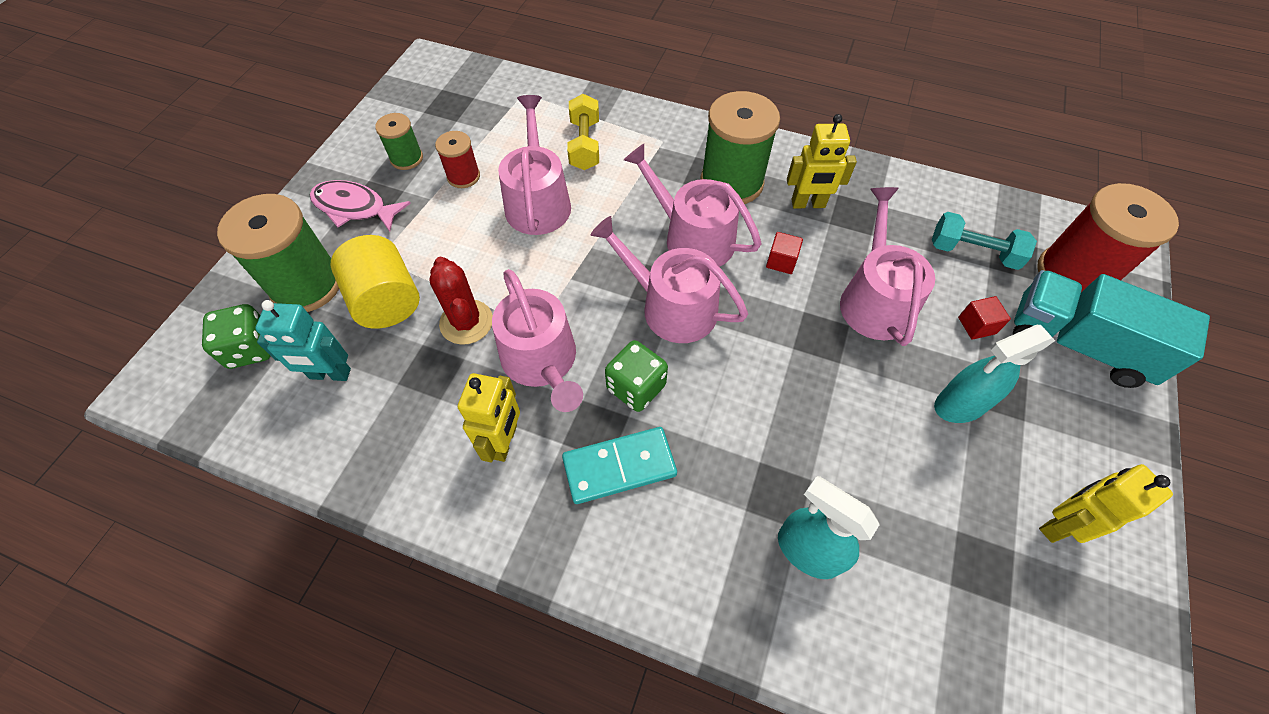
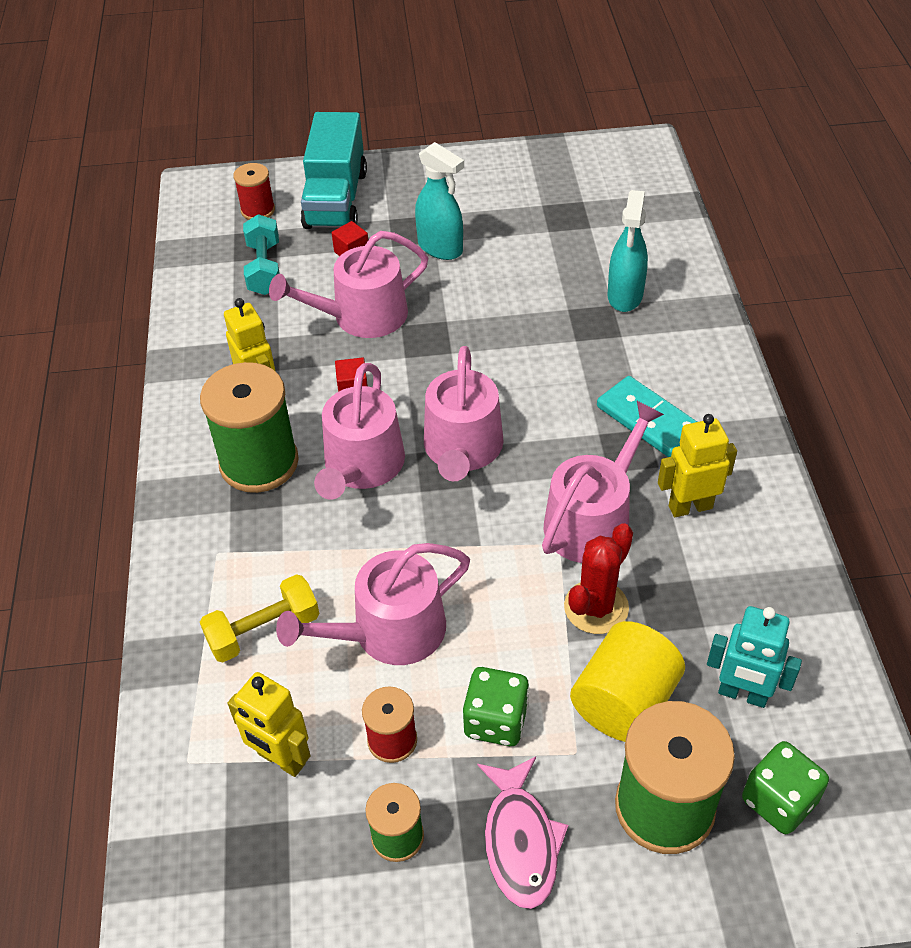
camera: 115 degrees left, 10 degrees down
turquoise robot [255,300,351,381] -> turquoise robot turned 135 degrees clockwise [707,606,802,708]
green dice [605,340,668,412] -> green dice moved to [463,667,529,746]
red spool [1037,183,1179,292] -> red spool [233,163,275,220], size x0.53
yellow robot [1039,464,1173,543] -> yellow robot moved to [228,672,311,777]

